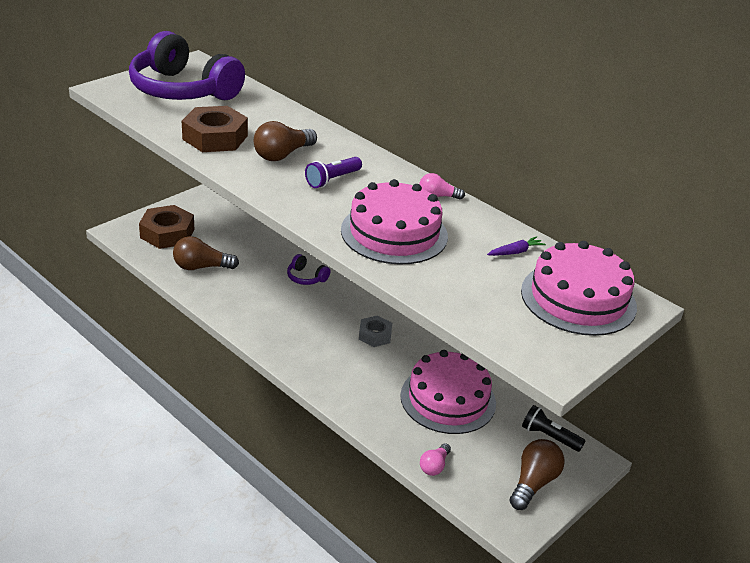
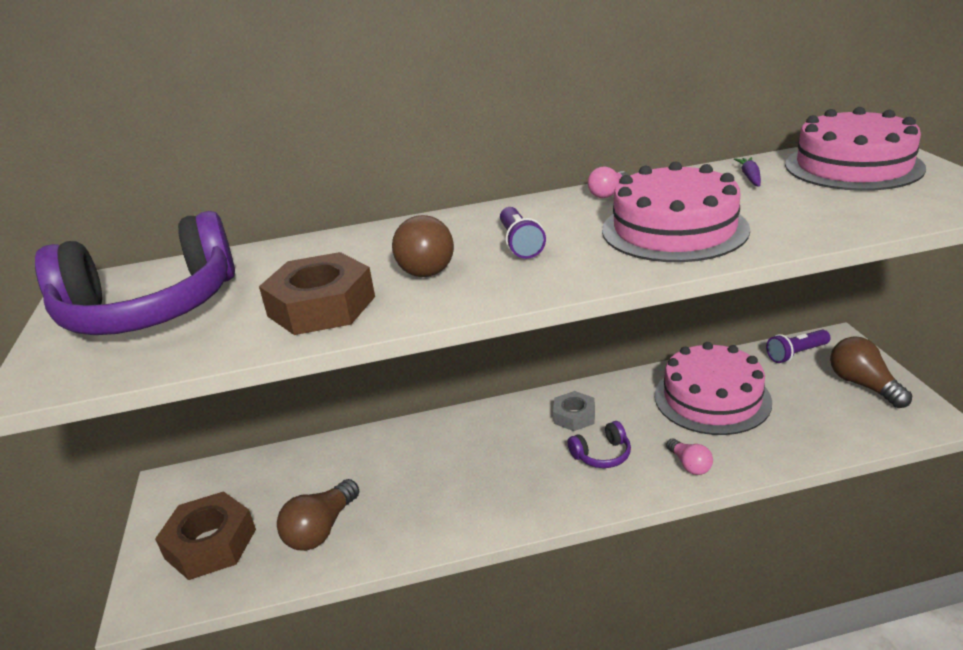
camera: 50 degrees left, 5 degrees down
purple headphones [287,254,330,285] -> purple headphones moved to [567,421,631,468]
pink light bulb [420,443,451,476] -> pink light bulb moved to [666,439,713,475]
black flashlight [522,405,585,452] -> purple flashlight [766,330,831,363]

